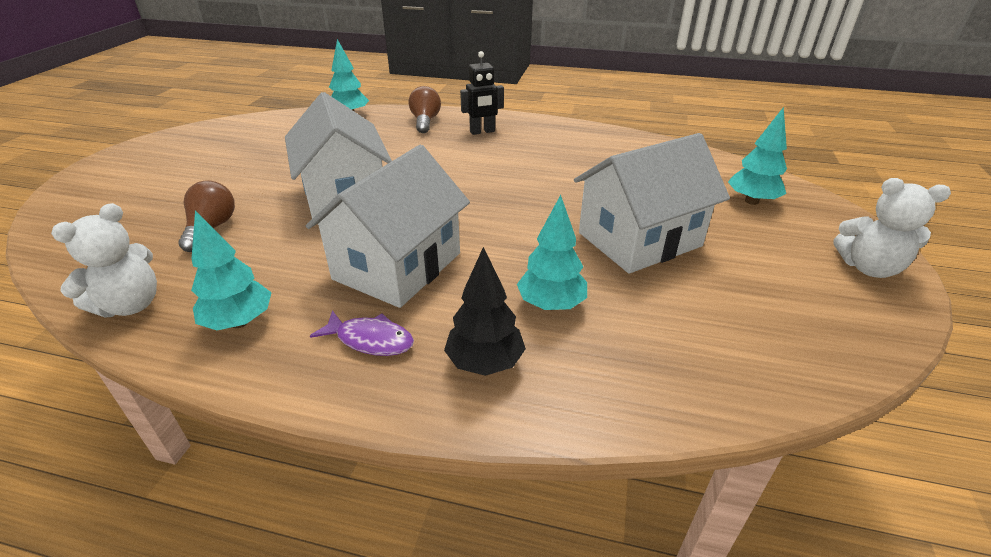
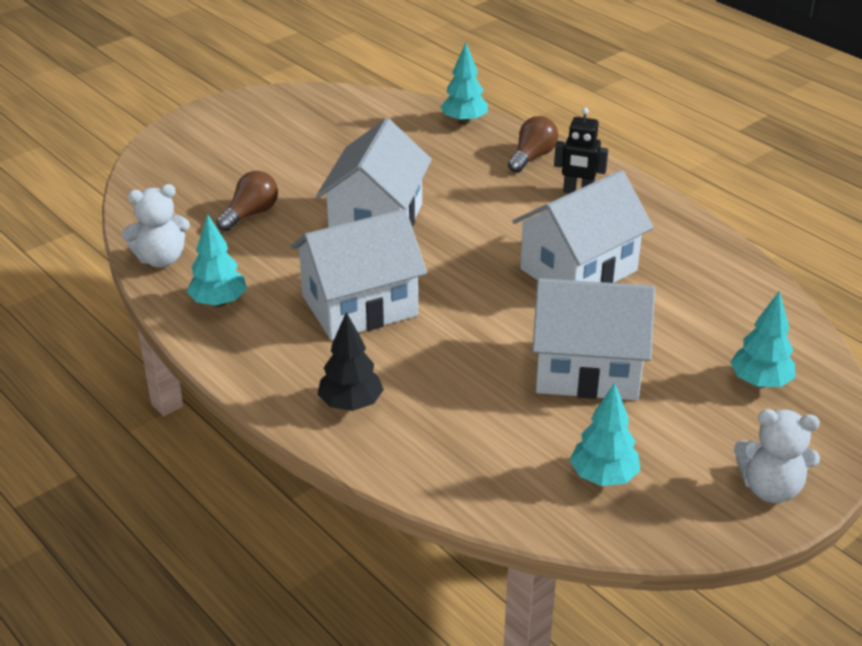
camera: 35 degrees right, 0 degrees up
purple fish [310,310,414,356] -> none
turquoise tree [517,195,587,310] -> turquoise tree moved to [570,383,640,486]
white teddy bear [833,178,951,278] -> white teddy bear turned 45 degrees counterclockwise [734,409,820,503]
none -> white house [512,170,654,283]

